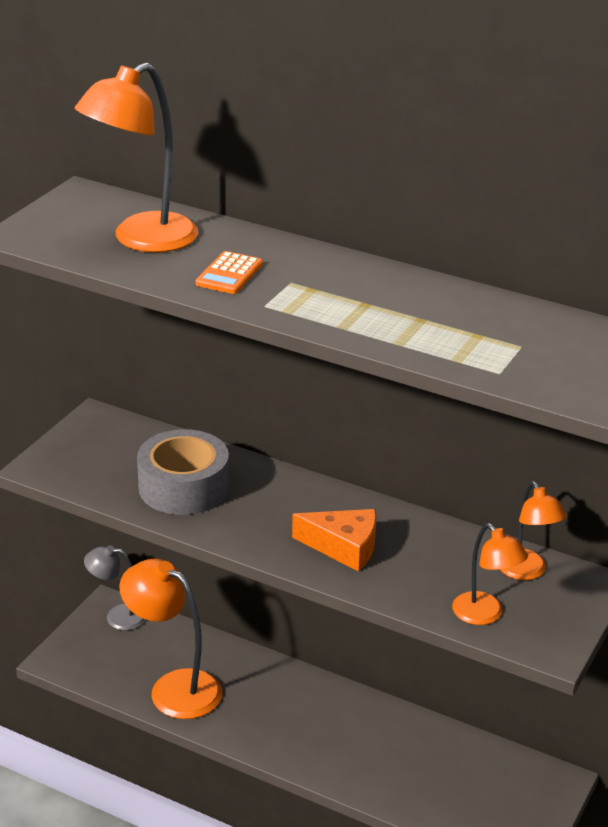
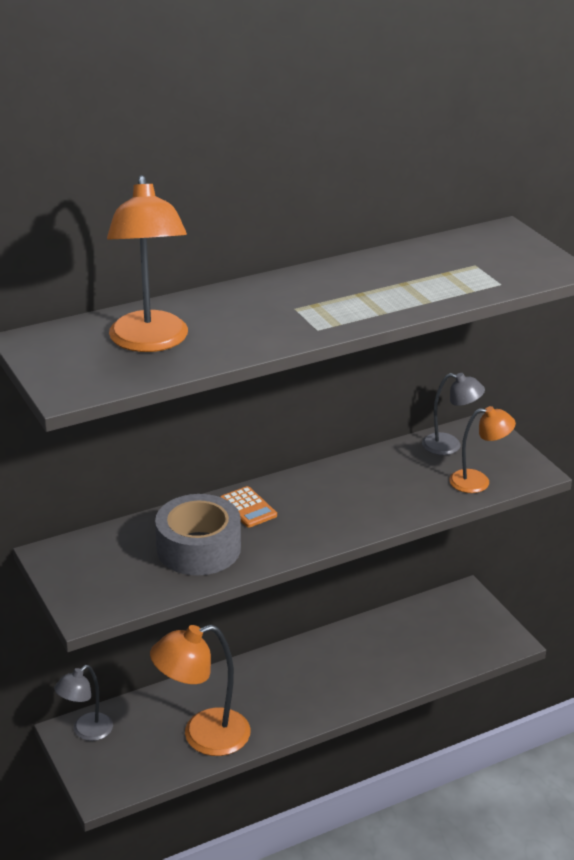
camera: 55 degrees left, 0 degrees up
orange calculator [195,251,263,294] -> orange calculator moved to [220,486,277,528]
orange cheese [292,509,377,572] -> none
orange lamp [500,481,567,580] -> grey lamp [422,373,485,455]

